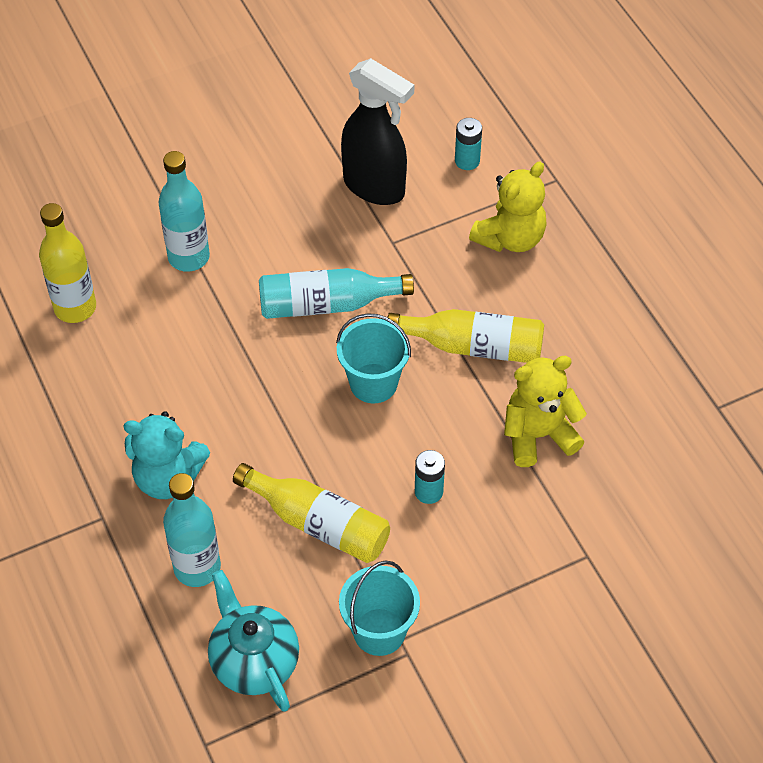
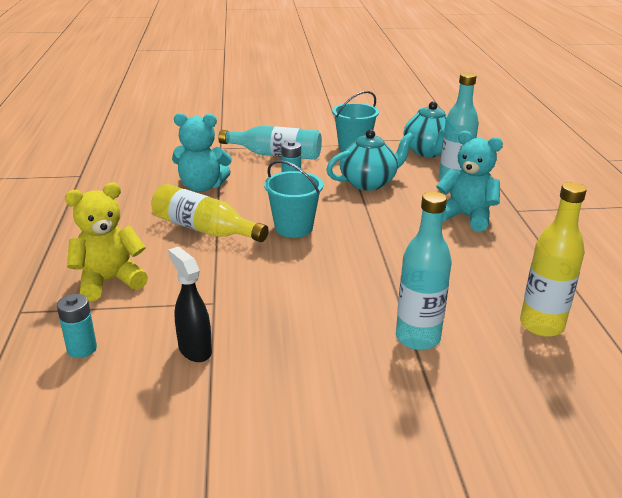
camera: 160 degrees left, 25 degrees down
yellow bottle [233,463,390,563] -> turquoise teapot [326,129,414,191]
turquoise bottle [259,268,414,319] -> turquoise bottle moved to [218,126,322,160]
black spray bottle [341,58,414,205] -> black spray bottle [168,246,212,362], size x0.58
yellow teddy bear [504,356,587,467] -> turquoise teddy bear [172,113,232,192]

